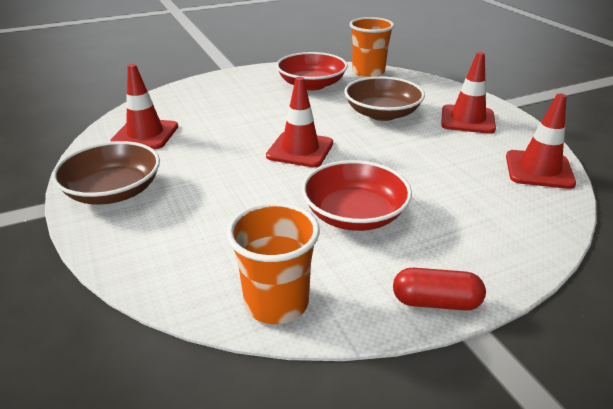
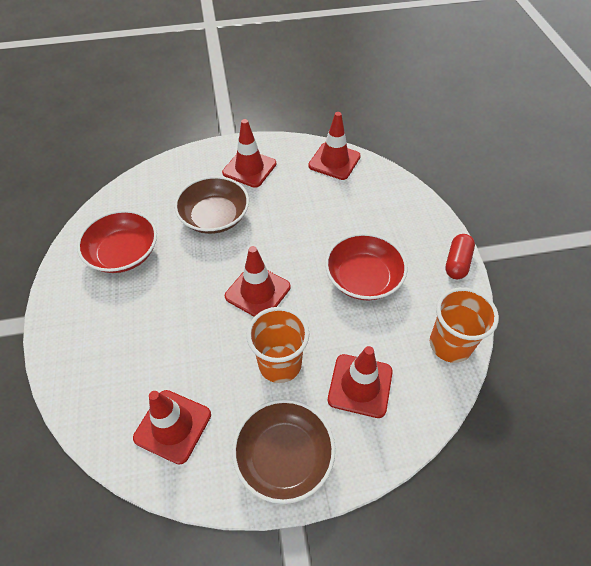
camera: 75 degrees left, 20 degrees up
orange cup [349,17,394,78] -> orange cup moved to [247,307,309,383]
none -> red traffic cone [328,346,393,418]

